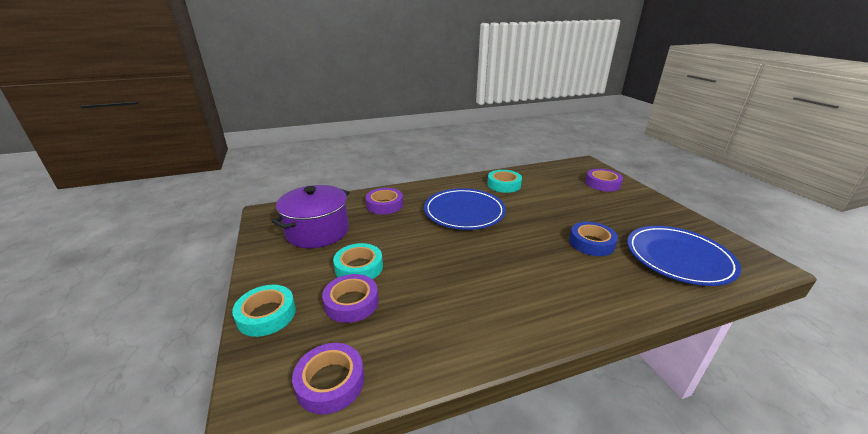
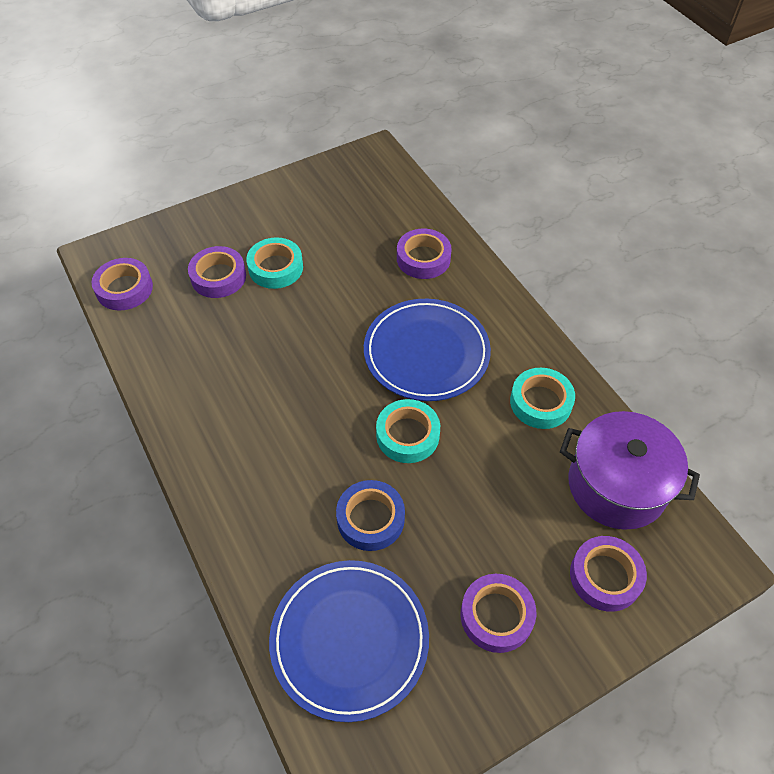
camera: 80 degrees right, 25 degrees up
turquoise tape [232,285,296,337] -> turquoise tape moved to [376,399,440,463]
purple pot [272,185,349,248] -> purple pot moved to [560,411,700,530]
none -> purple tape [461,574,536,653]

